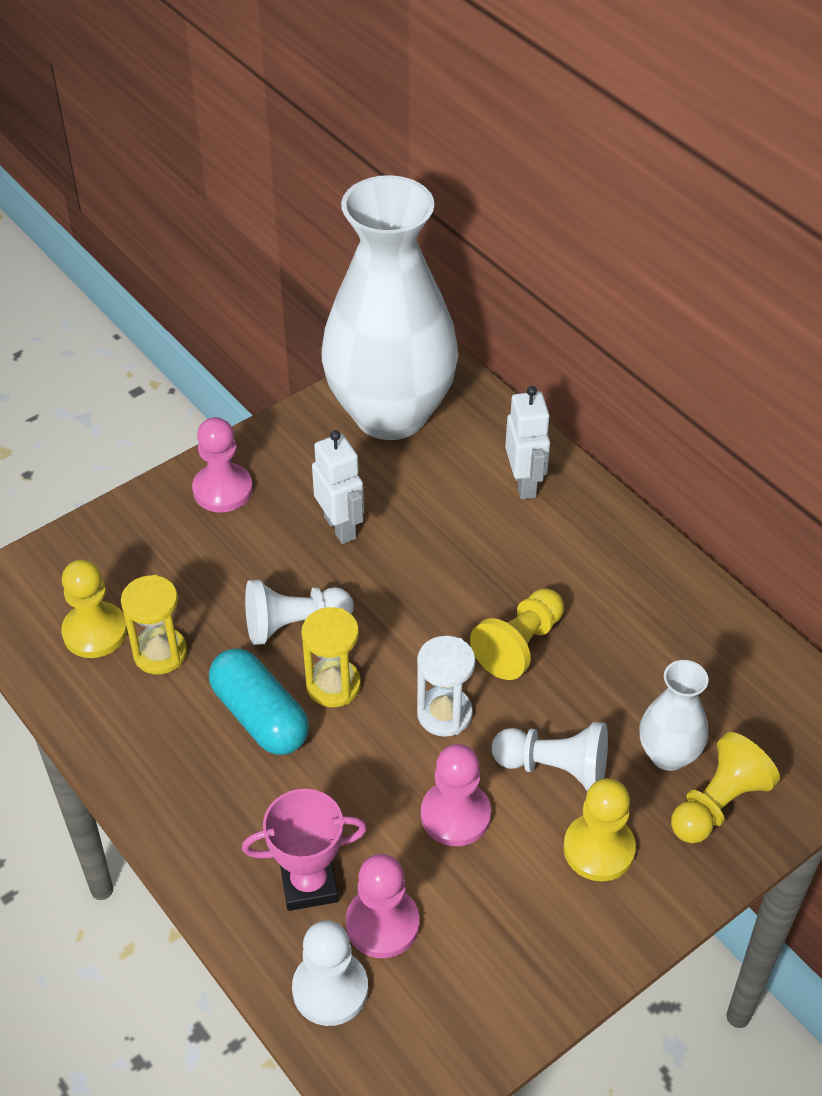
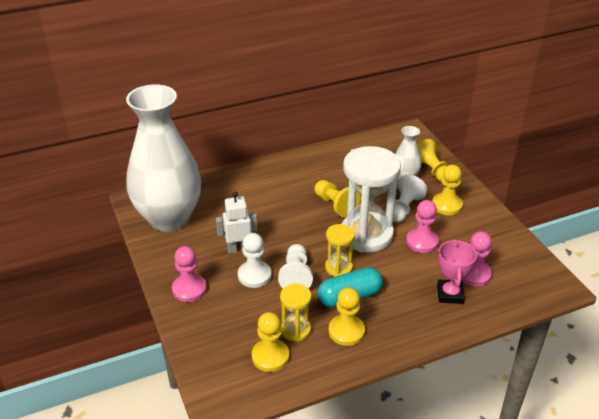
camera: 75 degrees left, 10 degrees down
white pawn [292,920,368,1026] -> white pawn moved to [238,233,272,288]
white hourglass [417,636,476,737] -> white hourglass [342,146,401,253], size x2.02
white robot [505,386,550,499] -> none
none -> yellow pawn [329,287,365,346]

